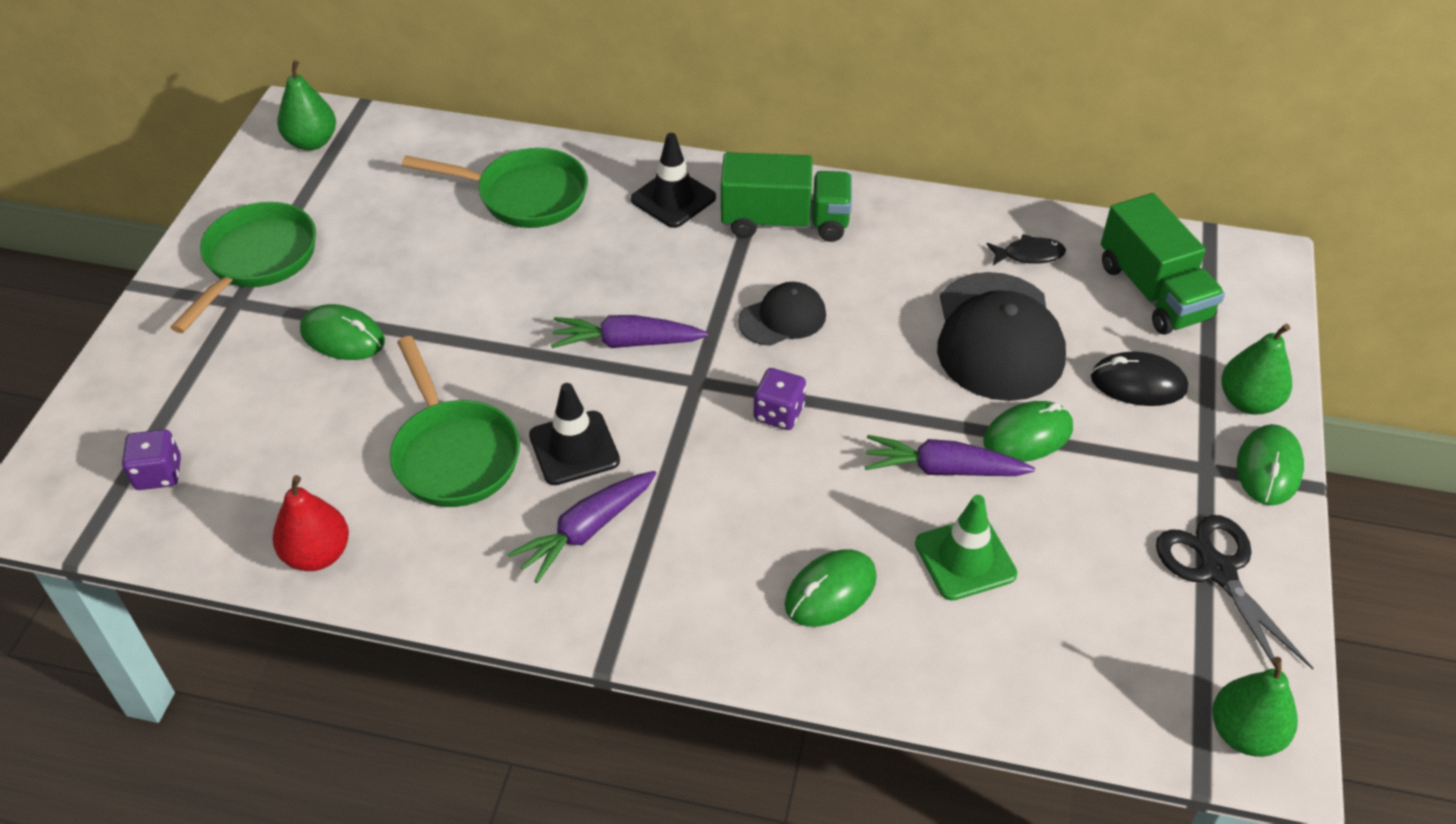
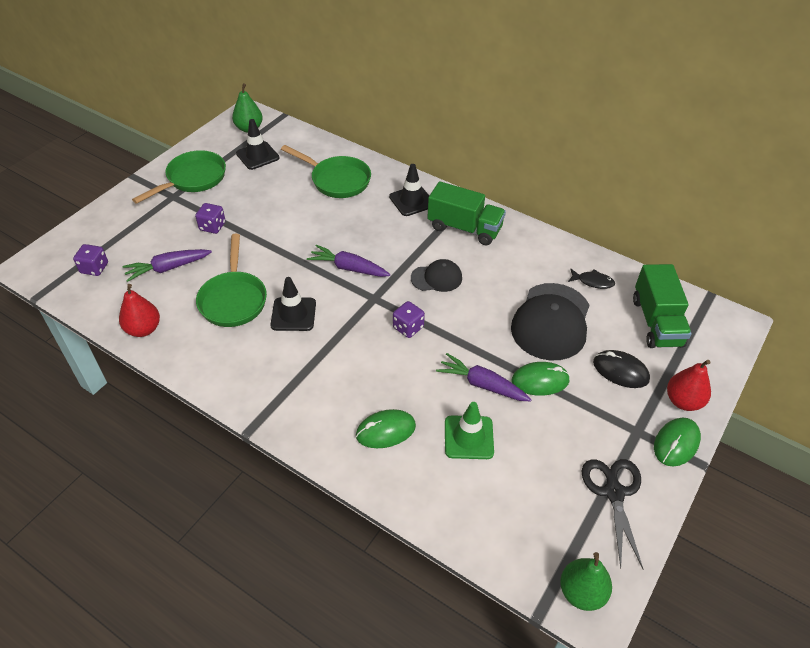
camera: 20 degrees right, 0 degrees up
green mouse [300,304,385,360] -> purple dice [195,203,226,234]
purple carrot [507,471,657,583] -> purple carrot moved to [123,249,212,282]
green pear [1221,324,1292,415] -> red pear [667,360,711,411]
none -> black traffic cone [236,119,279,170]

